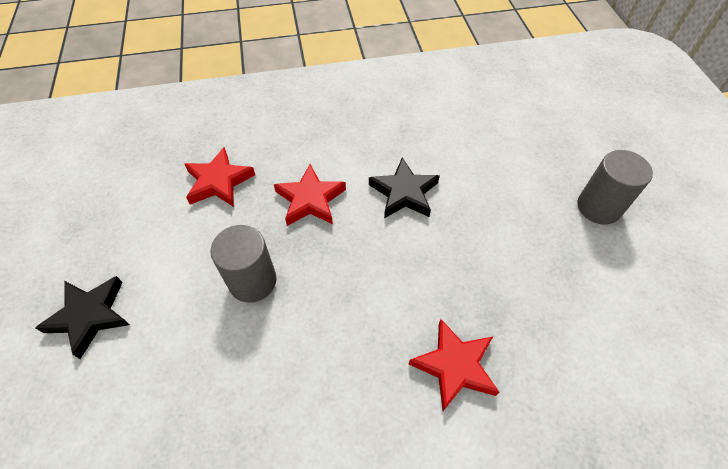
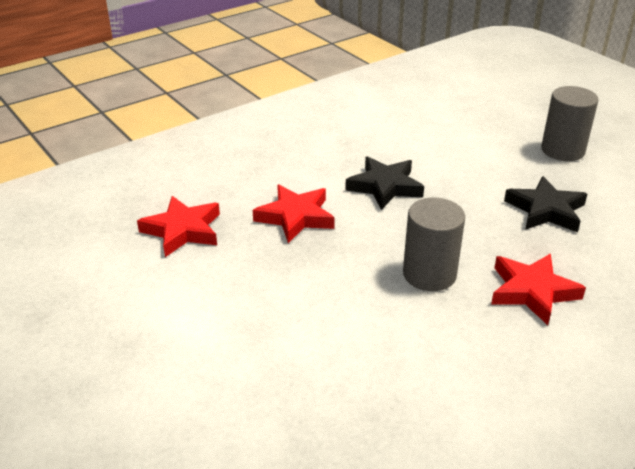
camera: 25 degrees left, 20 degrees down
black star [35,276,130,359] -> black star moved to [504,176,587,232]
grey cylinder [210,225,277,303] -> grey cylinder moved to [403,198,465,291]

